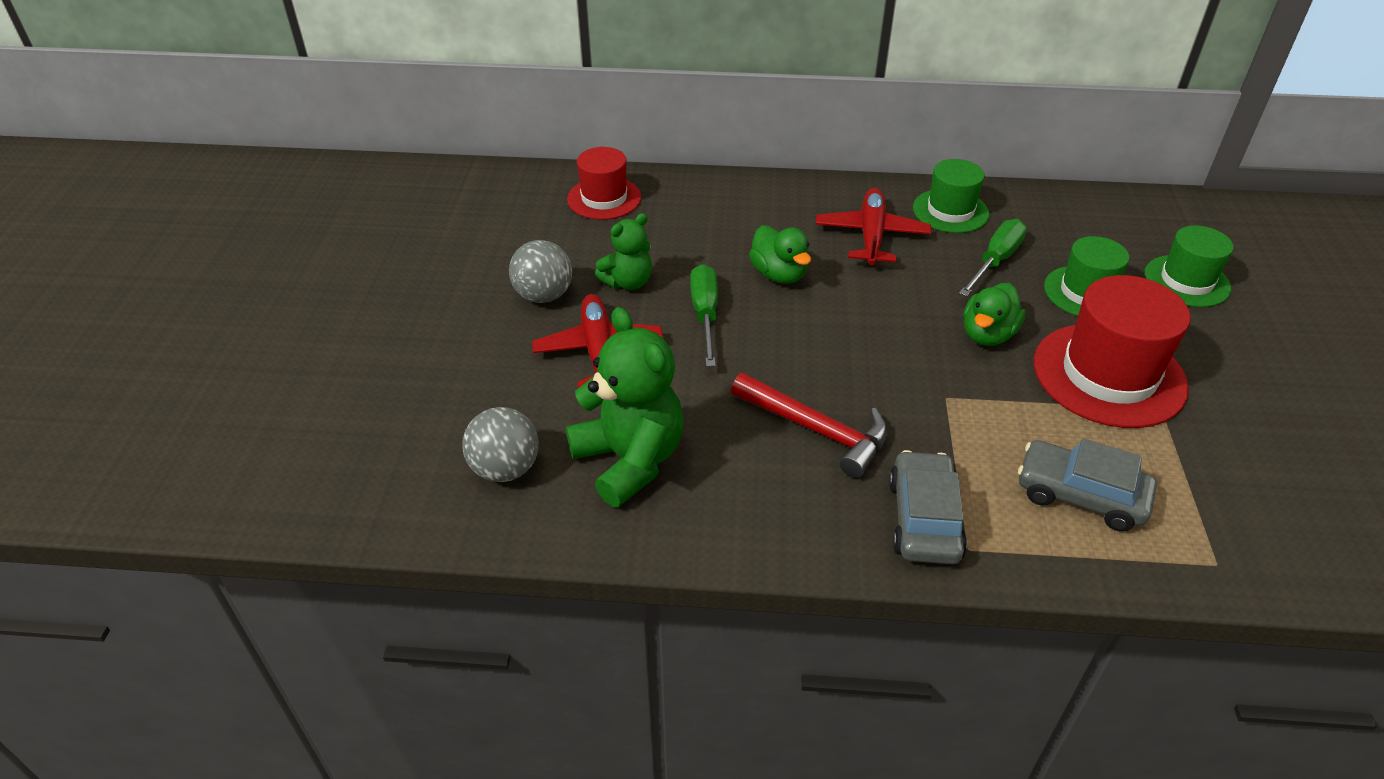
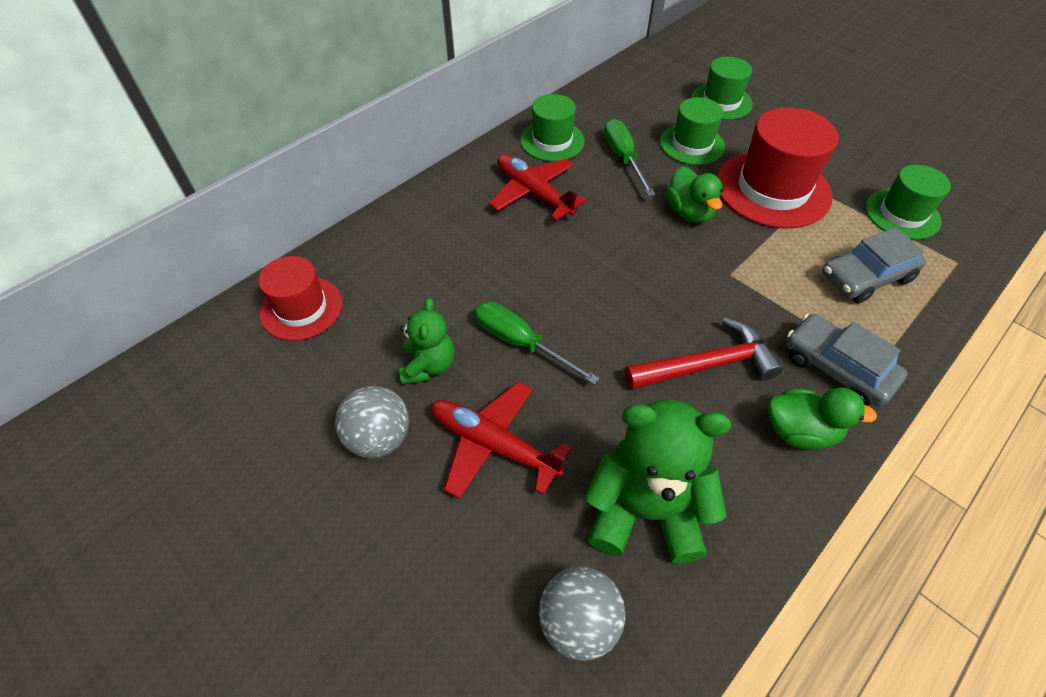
camera: 50 degrees left, 10 degrees up
green duck [749,225,811,284] -> green duck moved to [767,387,877,450]
none -> green hat [865,165,951,240]

